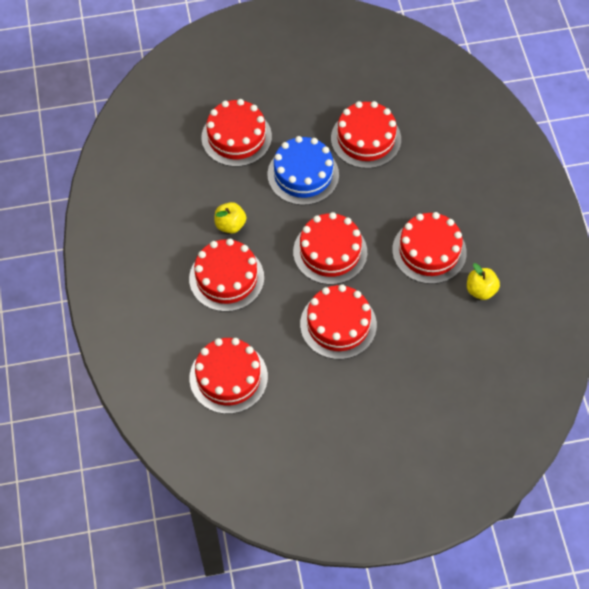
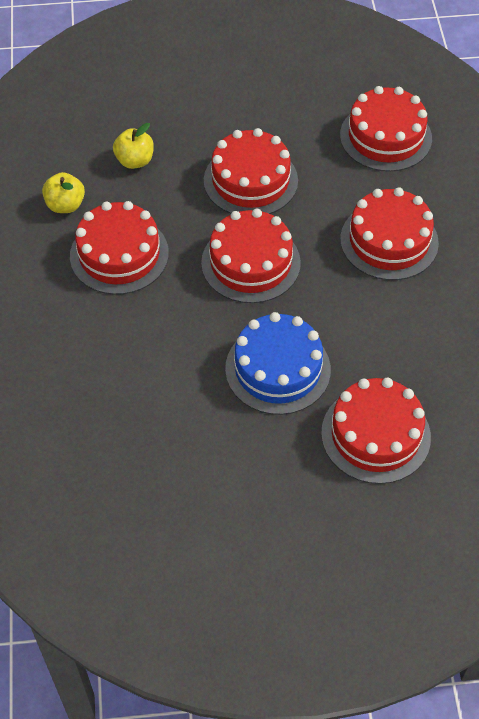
camera: 175 degrees left, 5 degrees down
yellow apple [215,202,246,234] -> yellow apple moved to [113,123,154,169]
red cake [331,101,401,169] -> none

